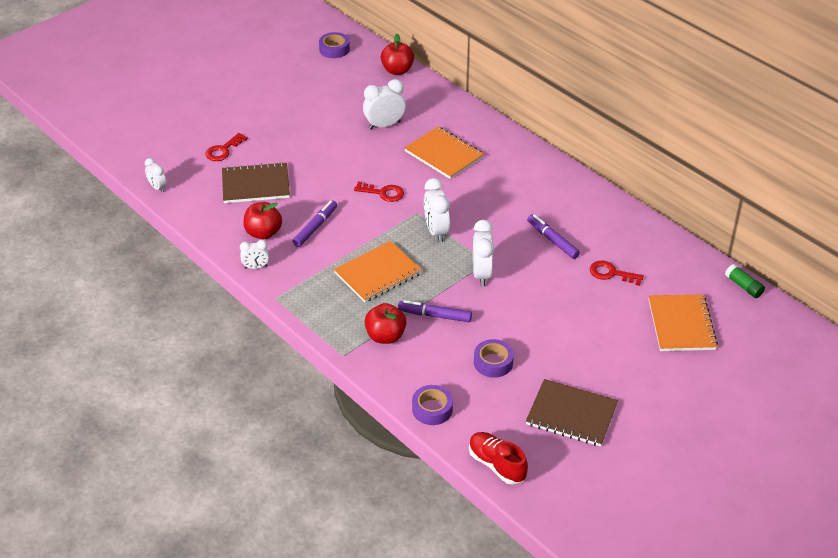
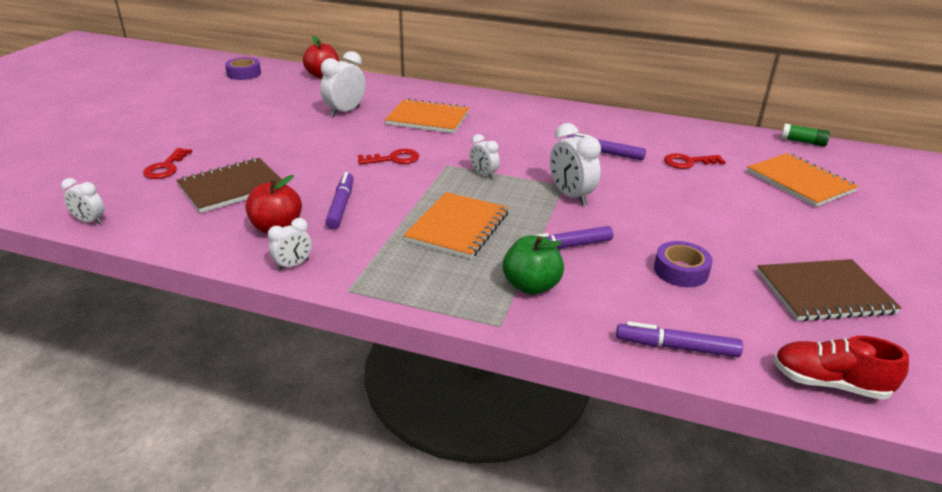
camera: 30 degrees left, 10 degrees down
red apple [364,303,407,344] -> green apple [503,235,564,295]
purple tape [412,385,453,425] -> purple marker [616,321,743,357]
white clock [424,178,450,242] -> white clock [470,134,500,179], size x0.59

